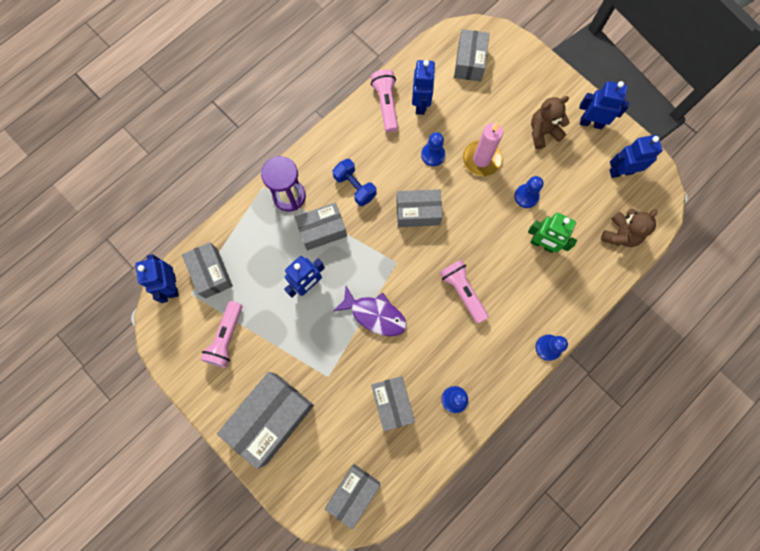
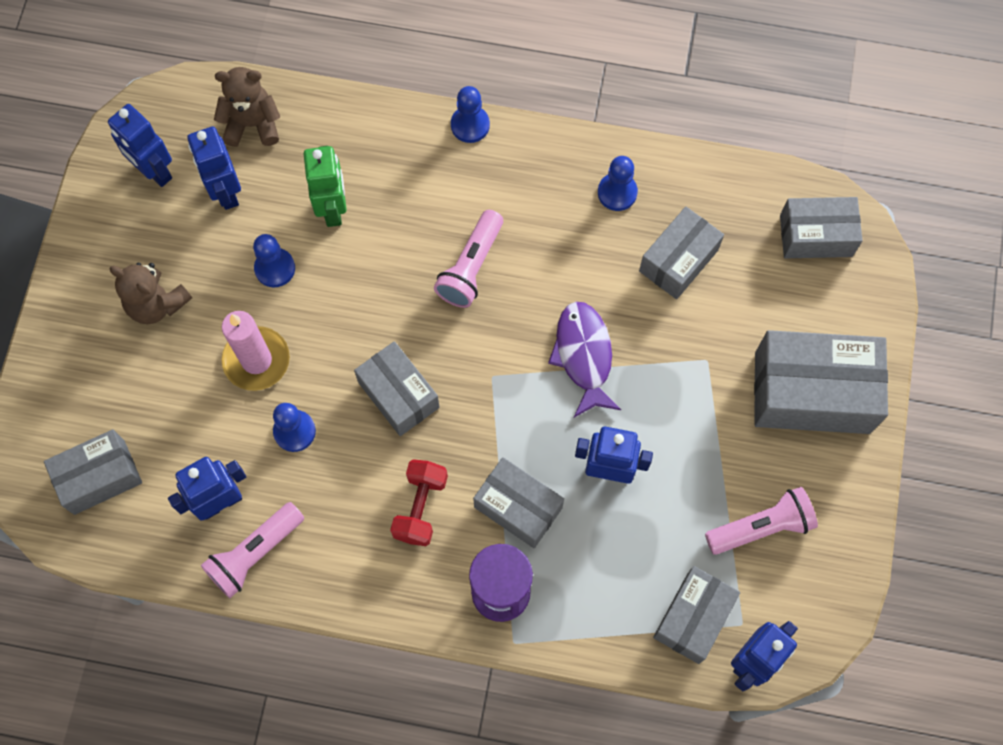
camera: 125 degrees left, 5 degrees down
blue dumbbell [333,159,377,206] -> red dumbbell [390,459,448,546]
blue robot [579,81,630,129] -> blue robot moved to [187,127,241,210]

